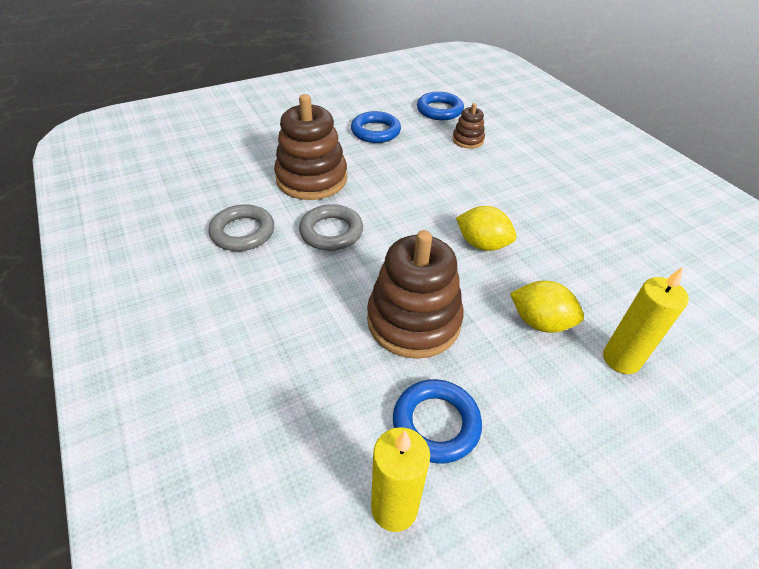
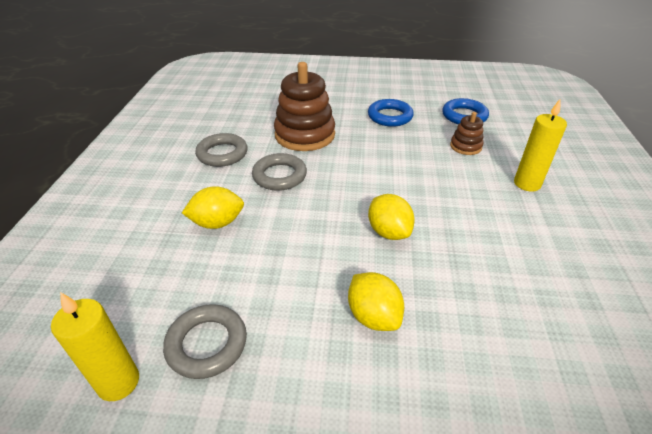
camera: 35 degrees right, 5 degrees down
brown stacking toy [367,230,464,359] -> none
blue ring [393,379,482,464] -> grey ring [163,304,247,379]
yellow candle [603,267,689,374] -> yellow candle moved to [514,99,567,192]
none -> yellow lemon [182,186,244,229]

